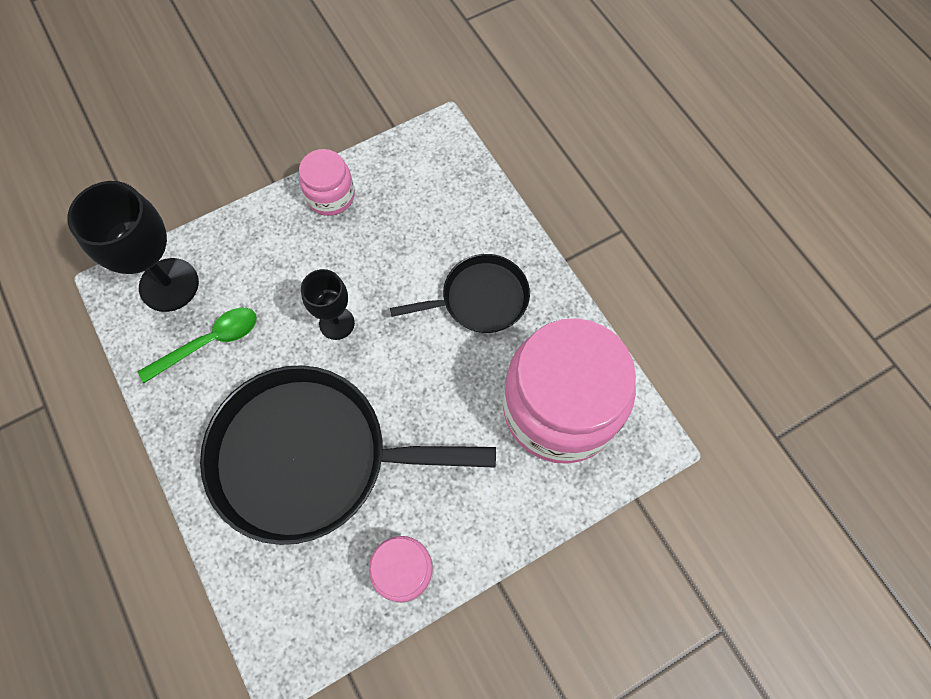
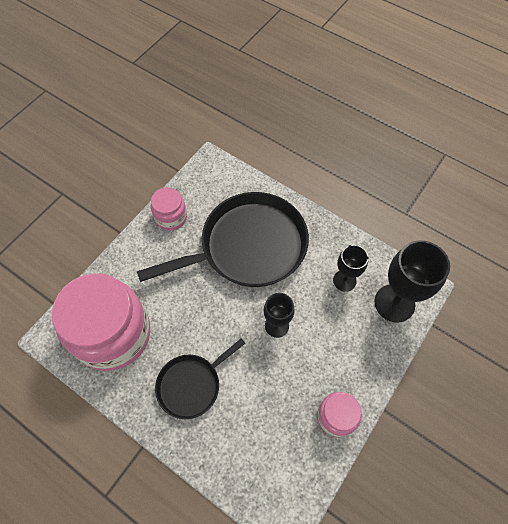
camera: 155 degrees right, 5 degrees down
green spoon [138,308,257,383] -> black goblet [333,245,368,292]

